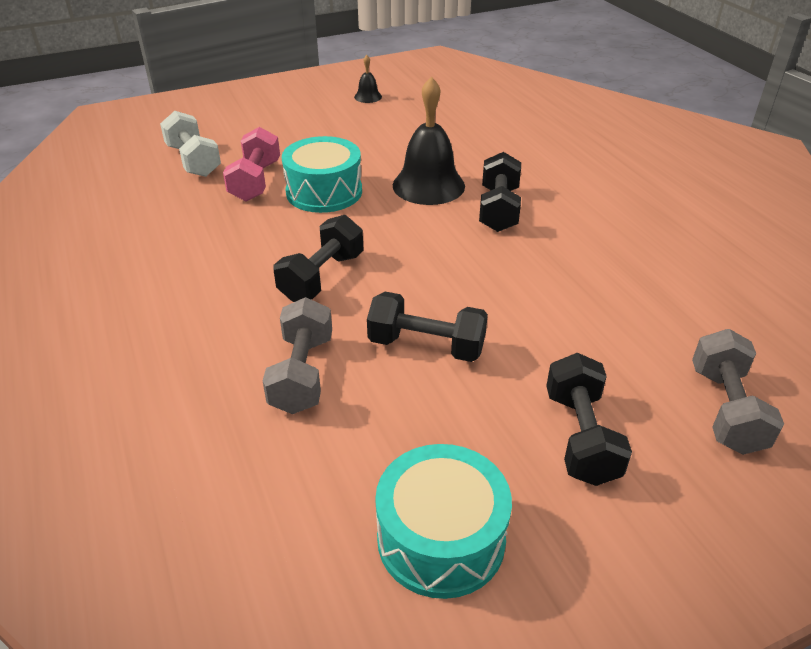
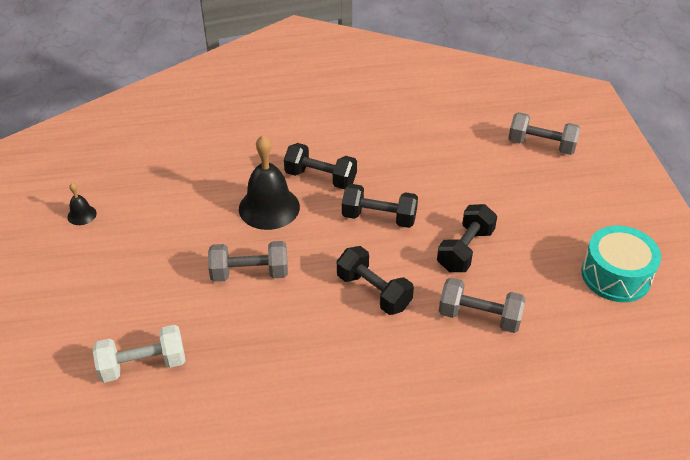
camera: 75 degrees left, 5 degrees up
pink dumbbell [223,127,280,201] -> none
turquoise drum [282,136,362,213] -> grey dumbbell [208,241,288,282]
black dumbbell [546,353,632,486] -> black dumbbell moved to [342,184,418,228]

